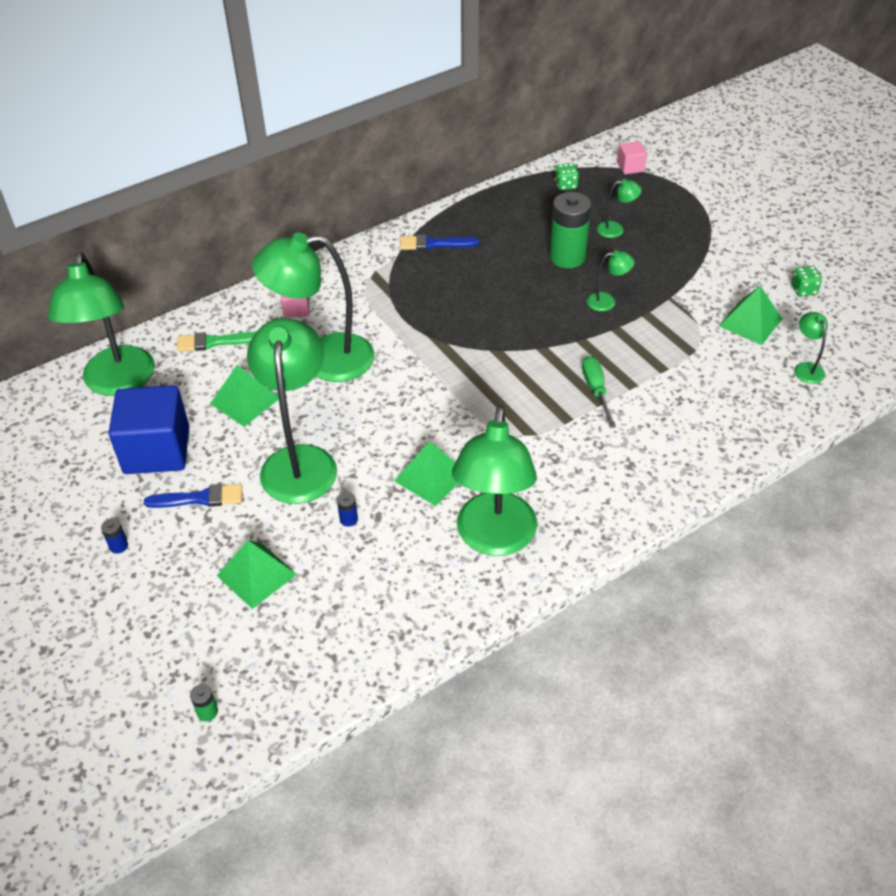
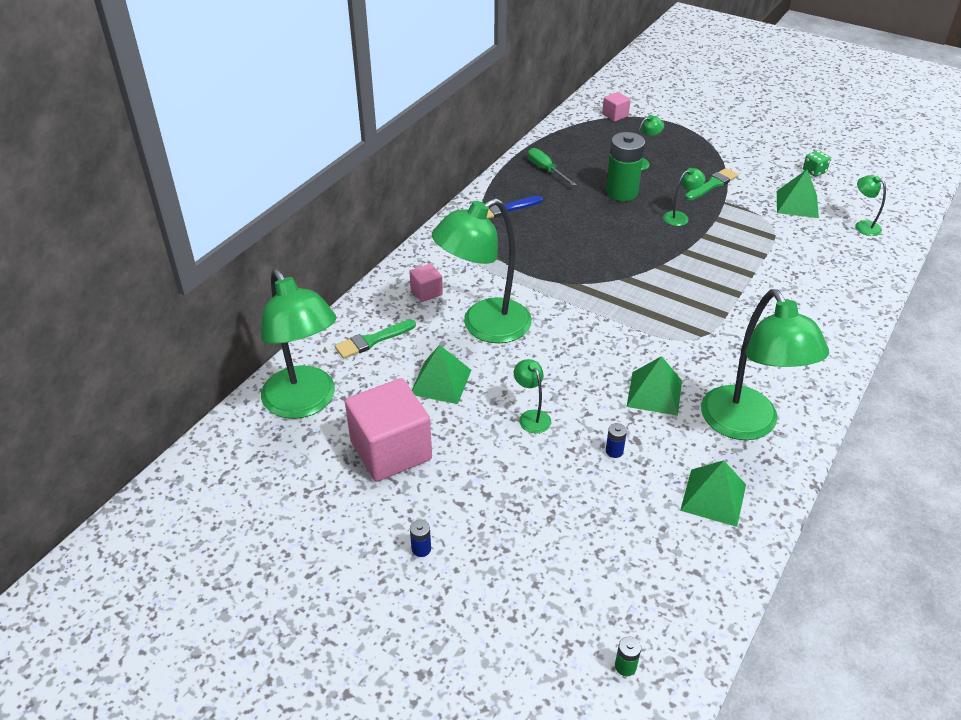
camera: 25 degrees left, 5 degrees down
blue cube [108,385,189,474] -> pink cube [345,378,432,482]
blue brush [144,484,242,508] -> none
green pyramid [217,540,297,609] -> green pyramid moved to [680,460,746,527]
green lamp [247,318,337,504] -> green lamp [513,359,551,433], size x0.42
green dice [555,163,579,191] -> none
green screwdriver [582,356,616,428] -> green screwdriver moved to [528,148,577,186]
none -> green brush [685,168,738,200]

